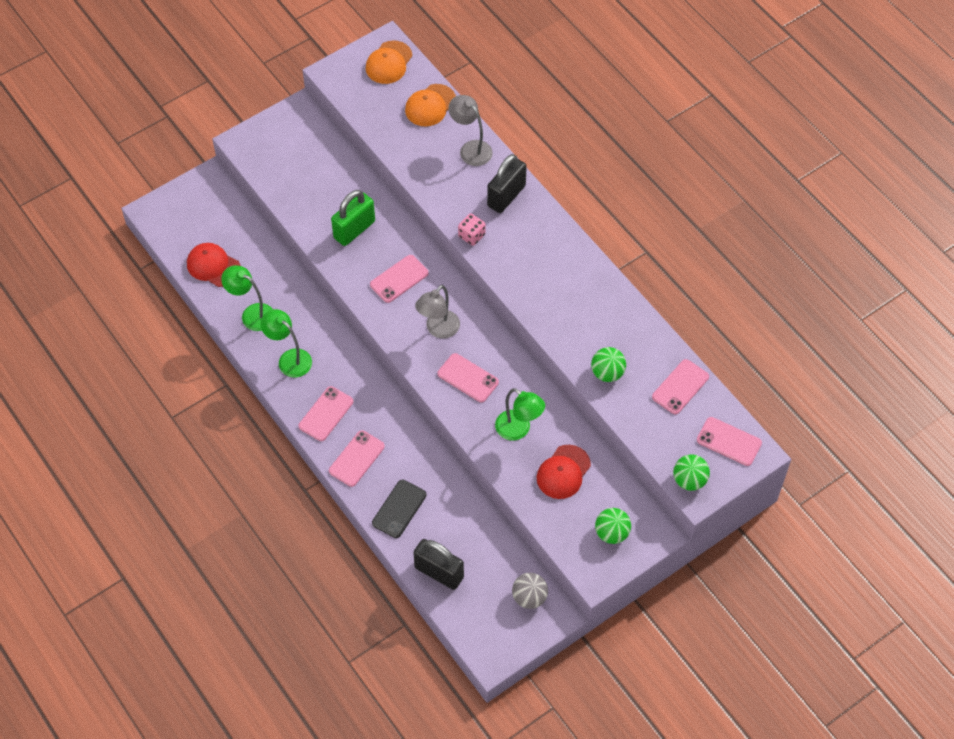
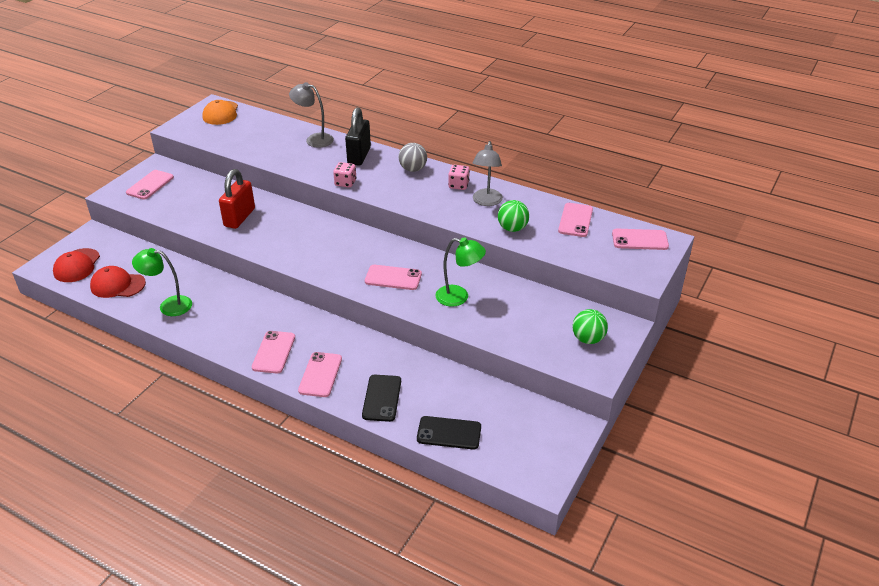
camera: 25 degrees left, 20 degrees down
green lamp [261,309,312,377] -> none
green padlock [331,190,375,246] -> red padlock [219,169,255,229]
pink phone [370,255,429,303] -> pink phone moved to [126,170,174,200]
orange cap [405,84,456,126] -> none
black padlock [413,539,464,590] -> black phone [417,416,481,449]
grey lamp [415,285,460,339] -> grey lamp moved to [472,141,503,206]
grey ball [512,573,548,609] -> grey ball moved to [399,143,427,172]
red cap [537,445,591,499] -> red cap moved to [53,248,100,282]
green ball [673,454,710,491] -> none
none -> pink dice [448,165,470,190]

